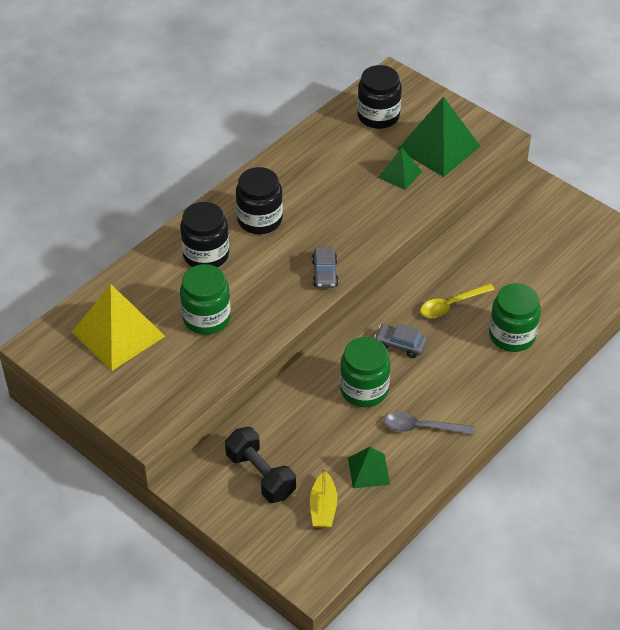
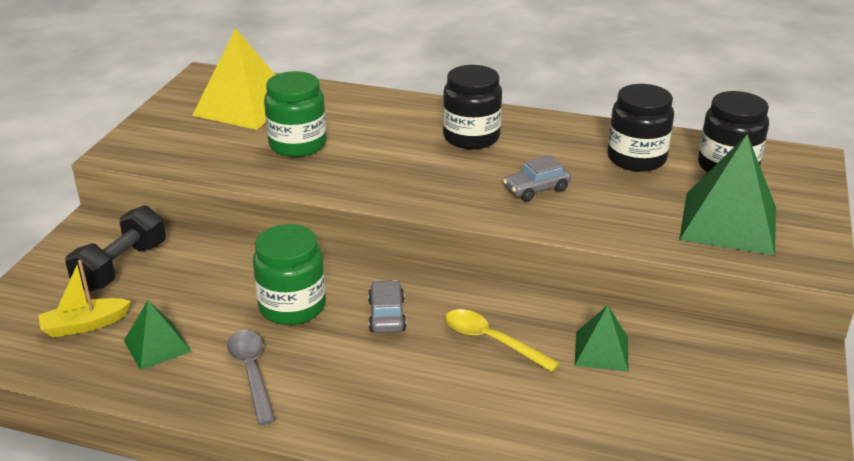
camera: 65 degrees right, 15 degrees down
black jar [180,202,229,267] -> black jar moved to [608,84,674,172]
grey car [312,247,339,288] -> grey car moved to [503,155,571,201]
green pyramid [378,148,422,190] -> green pyramid moved to [575,305,628,371]
green jar [489,283,541,352] -> none

